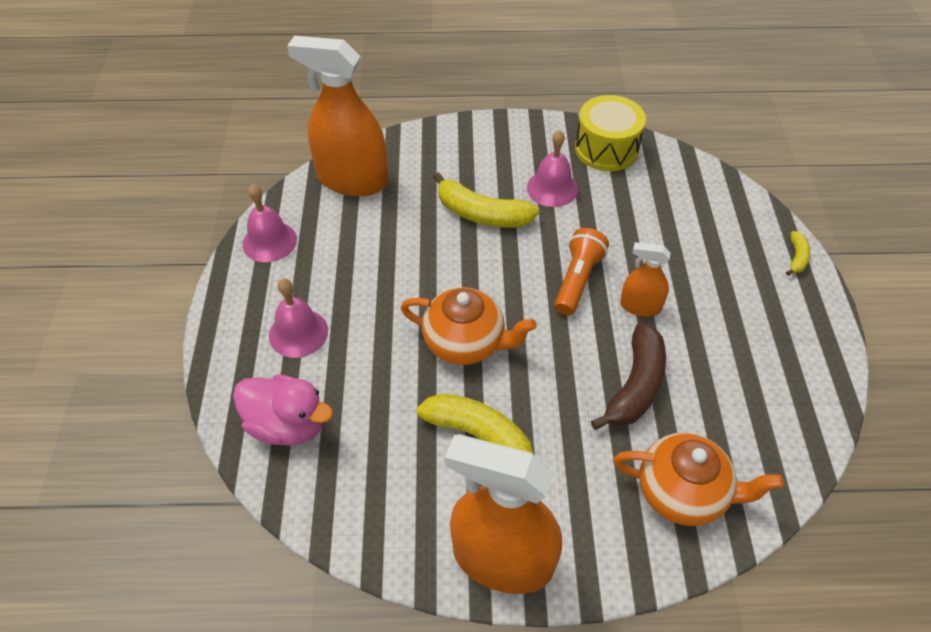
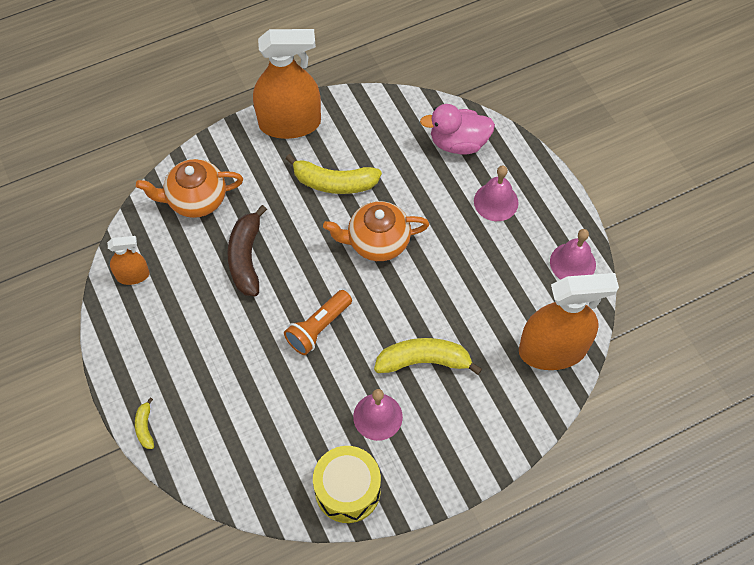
camera: 155 degrees right, 10 degrees up
orange flashlight [554,228,609,315] -> orange flashlight turned 45 degrees clockwise [284,290,352,355]
orange spray bottle [620,242,671,317] -> orange spray bottle moved to [107,236,150,285]

